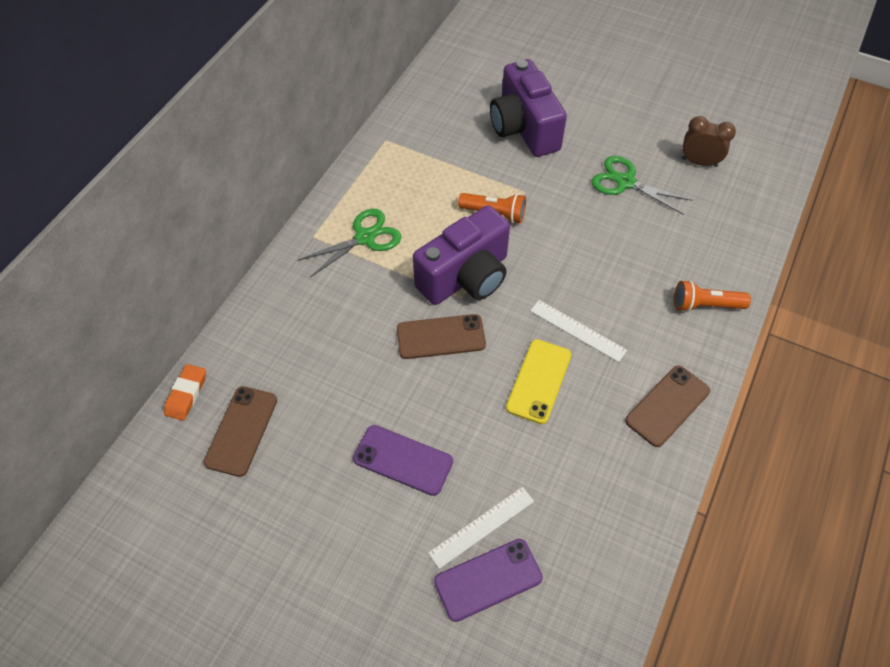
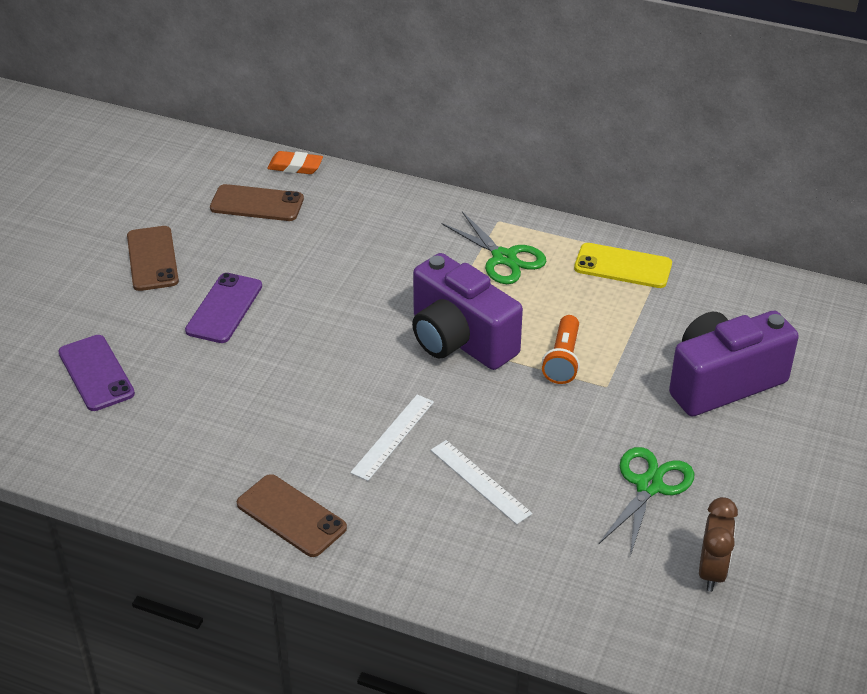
camera: 85 degrees right, 15 degrees down
brown phone [397,314,486,359] -> brown phone moved to [127,226,179,291]
white ruler [428,487,534,569] -> white ruler moved to [431,440,532,525]
yellow phone [506,339,571,424] -> yellow phone moved to [574,243,672,288]
orange flashlight [674,280,751,312] -> none

